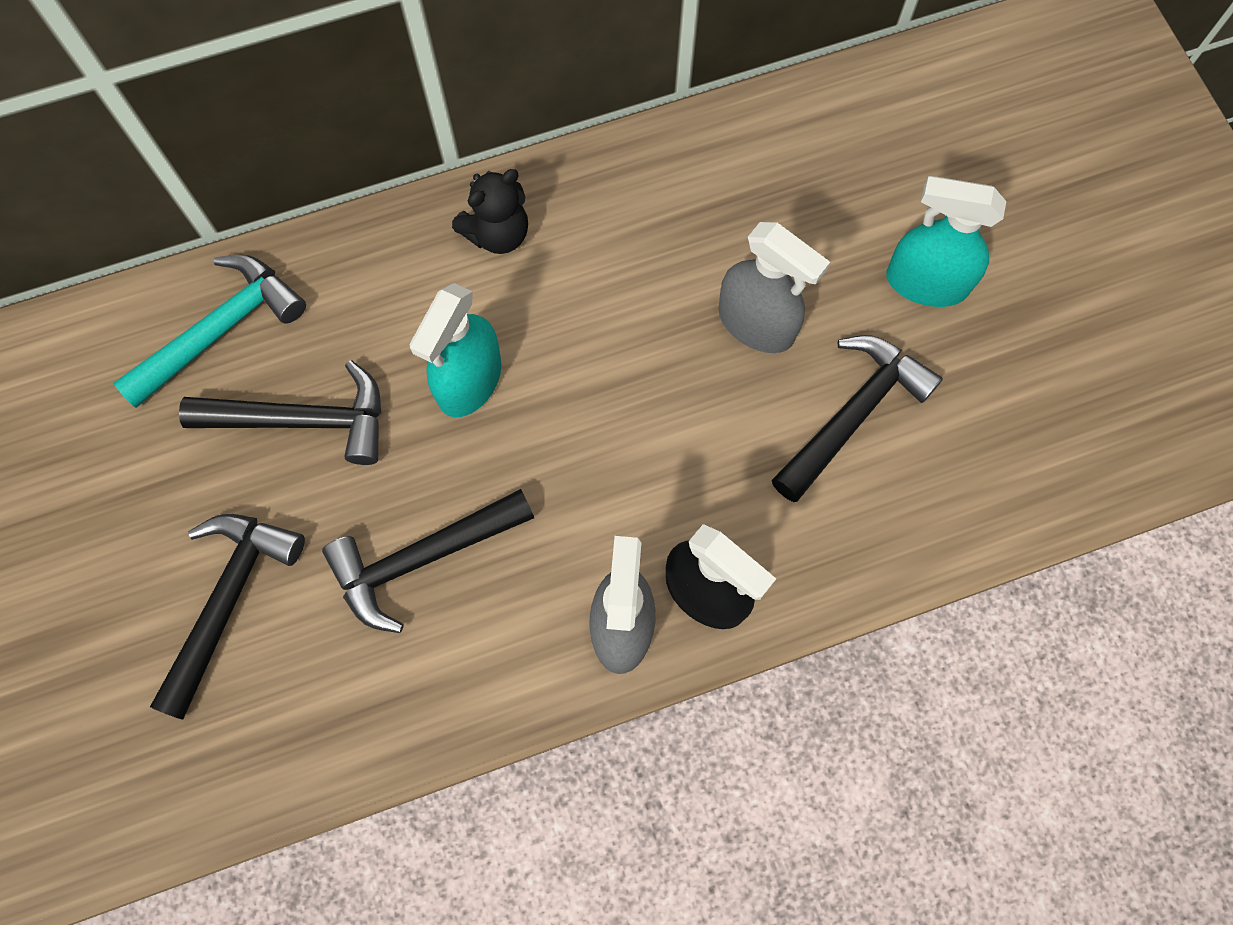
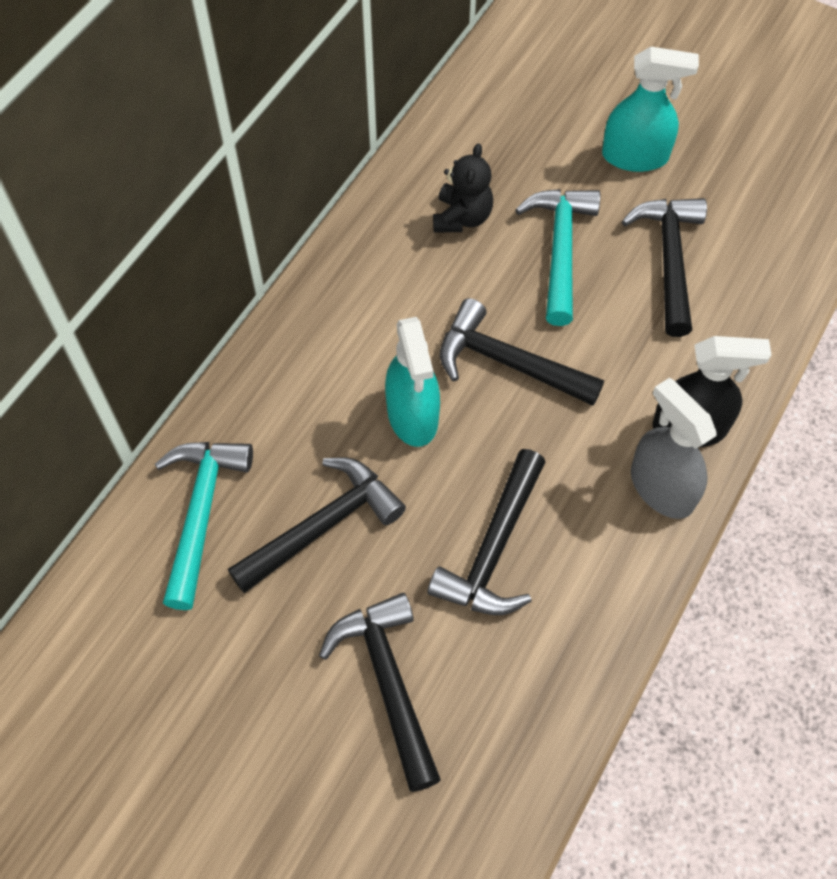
camera: 40 degrees left, 10 degrees down
black teddy bear [452,169,528,254] -> black teddy bear moved to [433,144,493,233]
grey spray bottle [718,222,830,353] -> turquoise hammer [515,189,600,326]
turquoise spray bottle [886,176,1007,307] -> turquoise spray bottle turned 150 degrees counterclockwise [602,47,699,172]
none -> black hammer [440,298,604,406]

